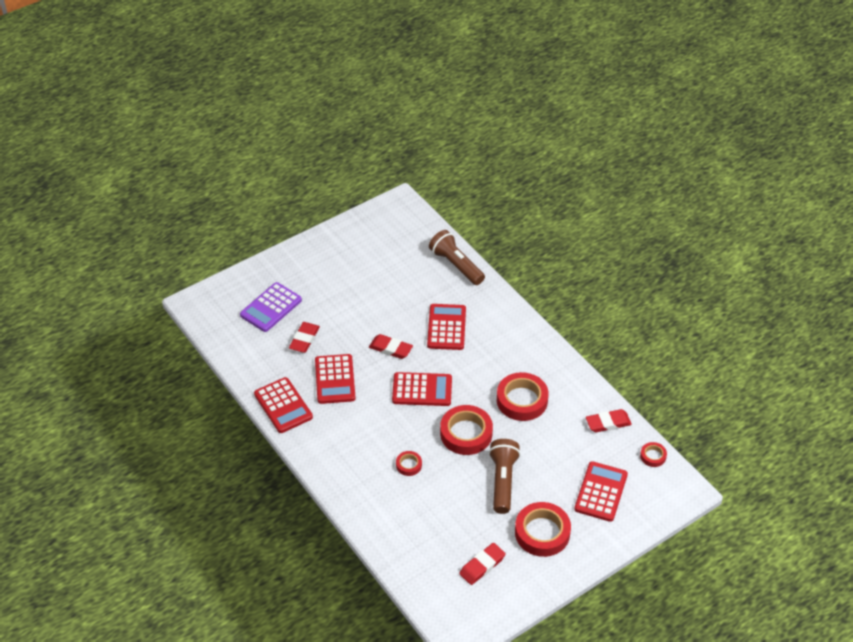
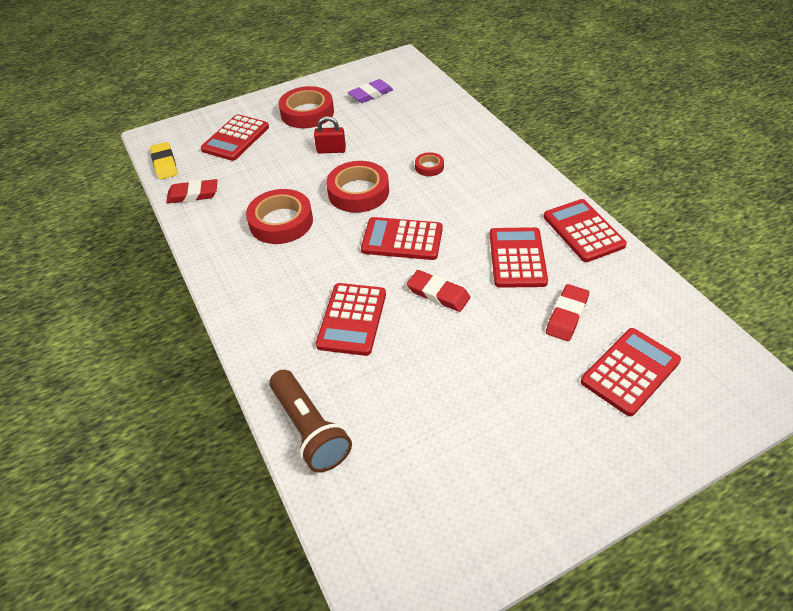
camera: 170 degrees left, 0 degrees up
purple calculator [240,282,302,332] -> red calculator [581,328,681,416]
red eraser [459,543,506,585] -> purple eraser [348,79,393,103]
brown flashlight [489,439,520,514] -> red padlock [314,116,346,153]
red tape [640,442,667,467] -> yellow eraser [150,142,178,180]

